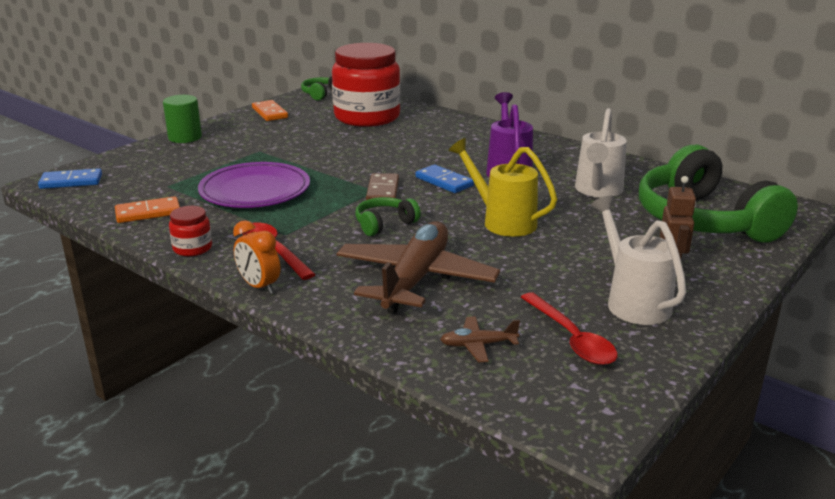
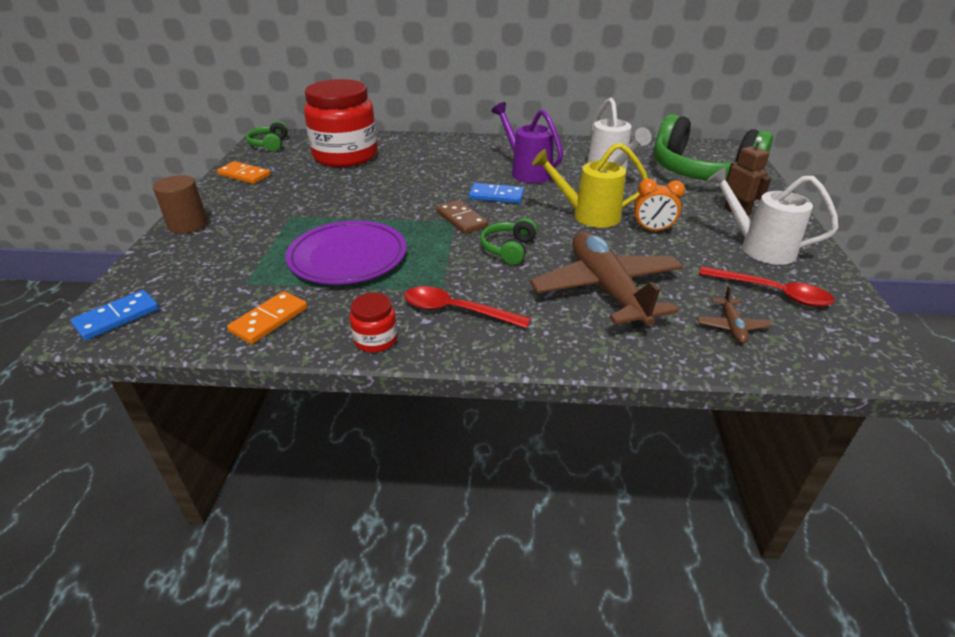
camera: 35 degrees left, 10 degrees up
green cylinder [163,95,202,143] -> brown cylinder [153,175,207,234]
orange clock [233,220,280,294] -> orange clock moved to [634,179,685,232]
brown plane [440,316,520,362] -> brown plane turned 45 degrees counterclockwise [697,286,772,344]

